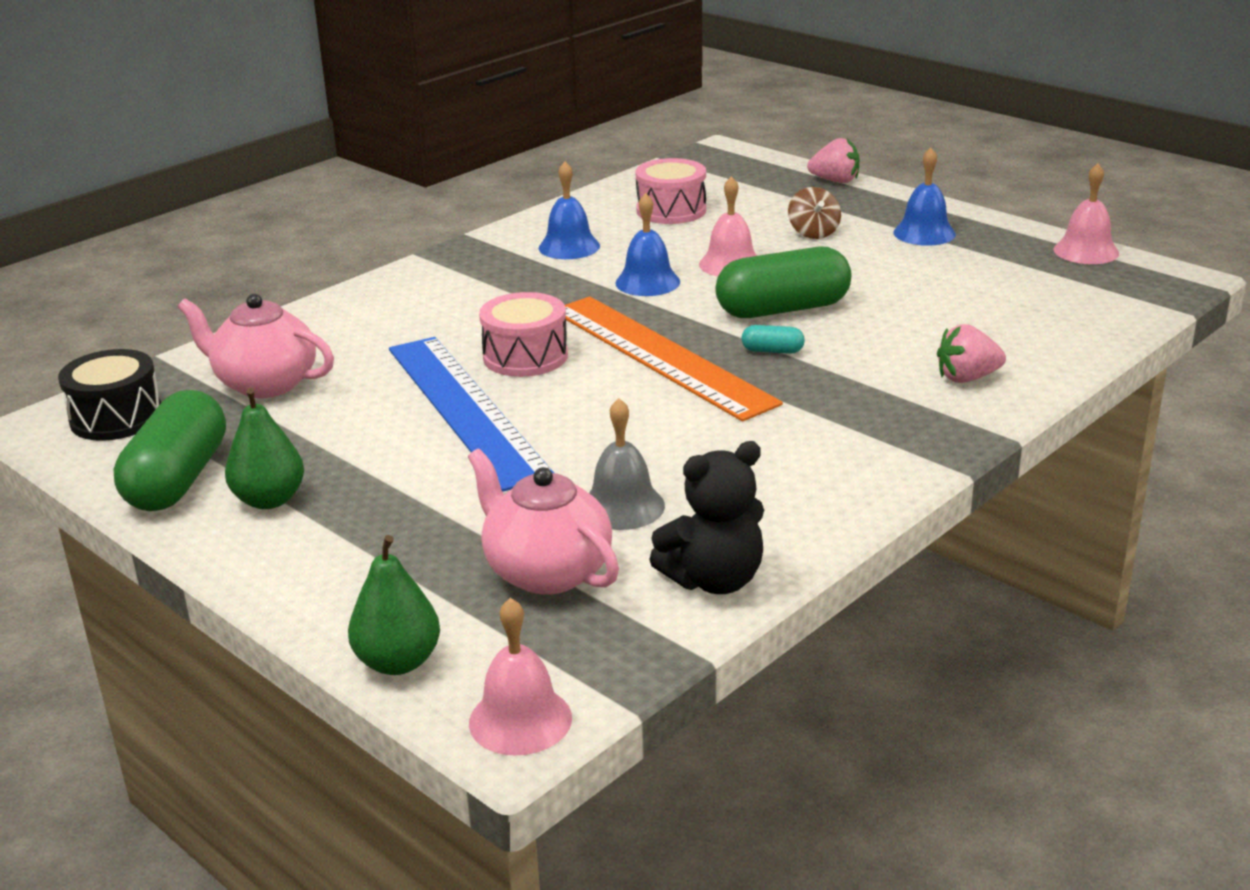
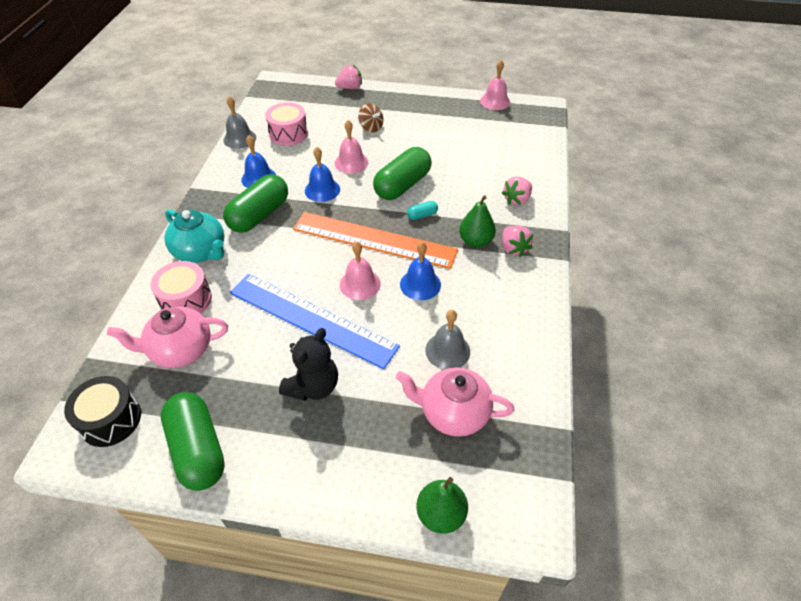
camera: 35 degrees left, 20 degrees up
green pear [225,388,304,509] -> green pear moved to [459,195,496,248]
pink bell [469,598,572,756] -> pink bell moved to [340,241,381,300]
pink drum [479,292,568,377] -> pink drum moved to [150,261,212,314]
black teddy bear [649,441,764,594] -> black teddy bear moved to [279,328,338,401]
blue bell [893,148,956,246] -> blue bell moved to [400,242,441,300]
none -> turquoise teapot [165,209,224,263]
none -> grey bell [223,96,256,149]
none -> green capsule [223,174,288,233]
none -> pink strawberry [502,226,533,257]

